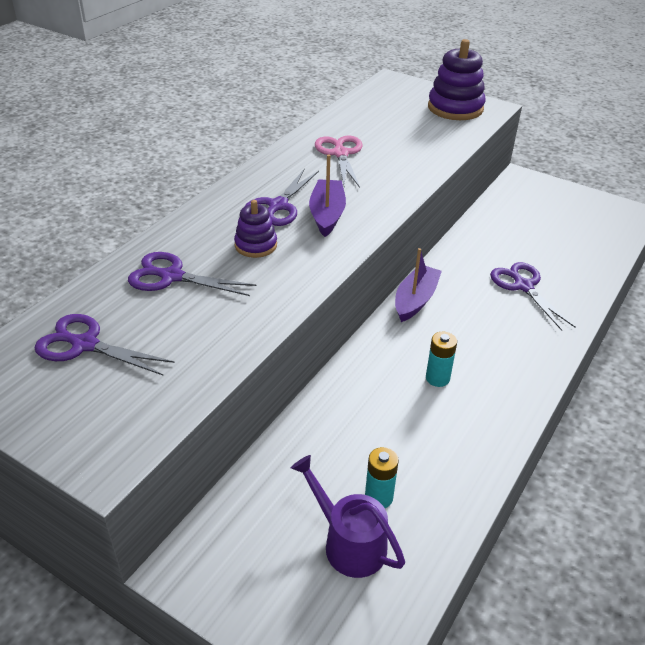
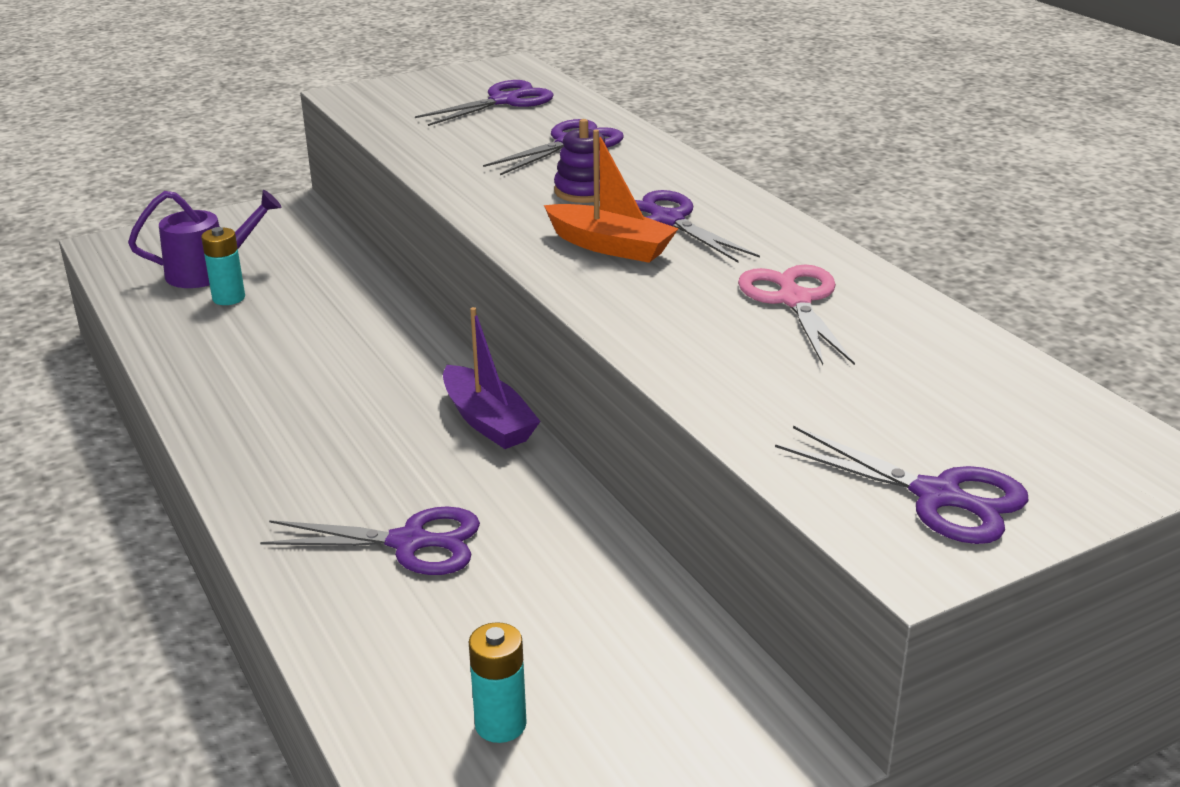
camera: 120 degrees right, 10 degrees down
purple boat [309,154,346,237] -> orange boat [544,130,679,263]
pink scissors [315,135,362,188] -> pink scissors turned 120 degrees counterclockwise [738,264,855,365]
turquoise battery [426,332,457,387] -> turquoise battery moved to [469,622,527,743]
purple stacking toy [428,39,485,120] -> purple scissors [775,426,1029,544]

